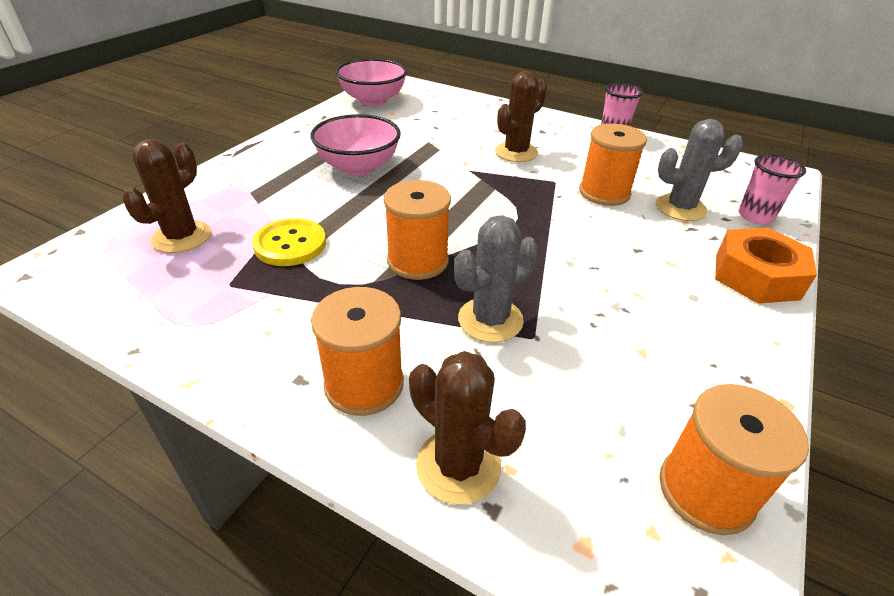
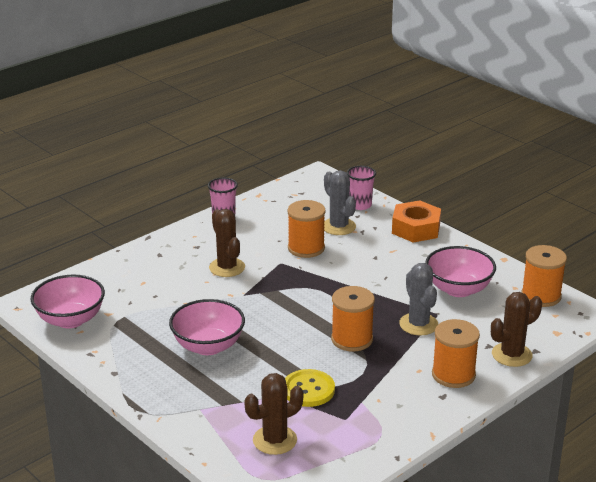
camera: 70 degrees left, 10 degrees down
brown cactus [122,139,211,253] -> brown cactus turned 75 degrees counterclockwise [245,373,304,455]
grey cactus [656,119,743,221] -> grey cactus turned 45 degrees counterclockwise [324,170,356,235]
none -> pink bowl [425,246,496,297]

